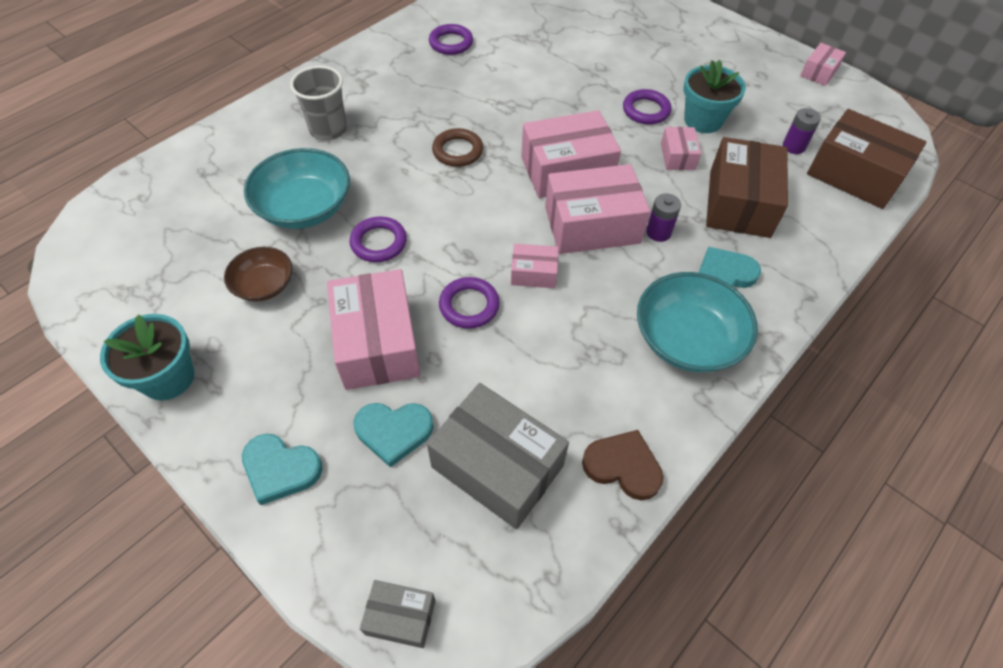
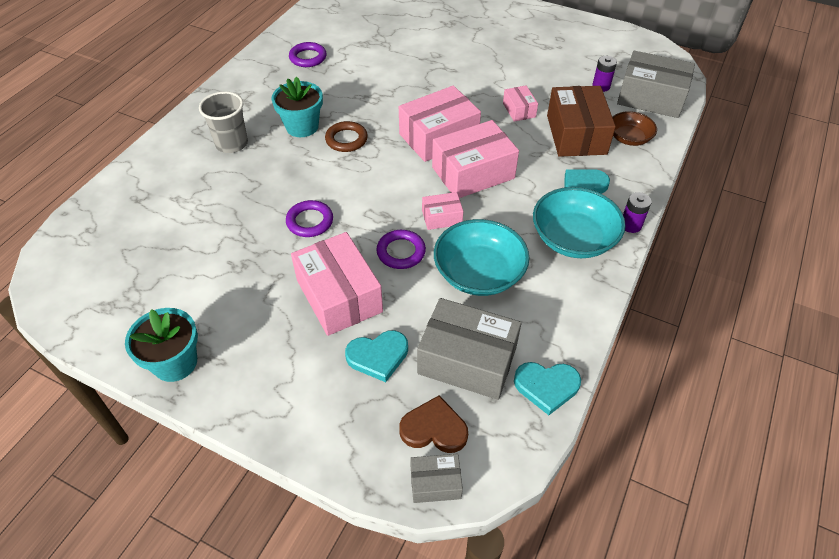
camera: 15 degrees left, 5 degrees down
brown bowl [224,247,292,302] -> brown bowl moved to [613,111,657,146]
turquoise heart [242,434,323,505] -> turquoise heart moved to [514,362,581,415]
turquoise bowl [244,148,350,229] -> turquoise bowl moved to [434,219,530,296]
brown heart [582,430,663,500] -> brown heart moved to [399,395,468,453]
purple ring [623,89,671,124] -> none
purple battery [646,193,681,242] -> purple battery moved to [623,192,652,233]
turquoise flower pot [683,60,746,133] -> turquoise flower pot moved to [271,77,323,137]
pink box [800,43,846,86] -> none
brown box [807,109,926,209] -> grey box [617,51,695,118]

